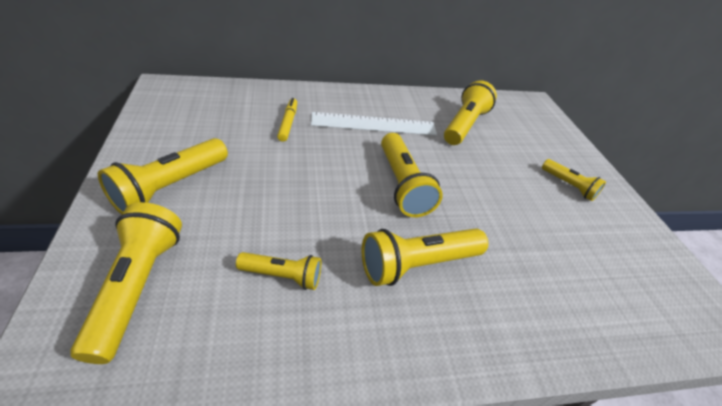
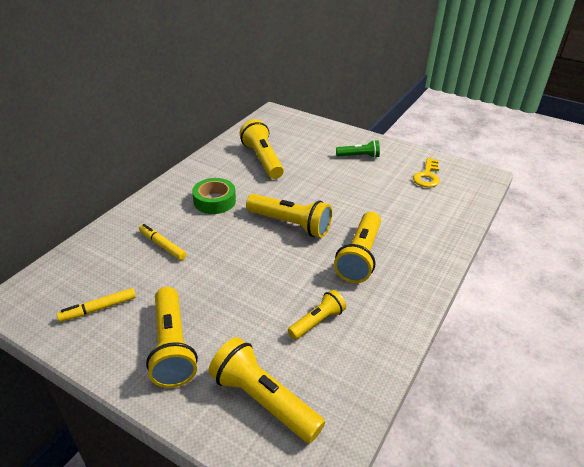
camera: 45 degrees left, 5 degrees down
white ruler [311,112,437,136] -> green tape [192,178,236,214]
yellow flashlight [542,159,606,201] -> green flashlight [336,140,380,158]
none -> yellow marker [57,288,136,322]
none -> yellow key [413,158,440,188]

